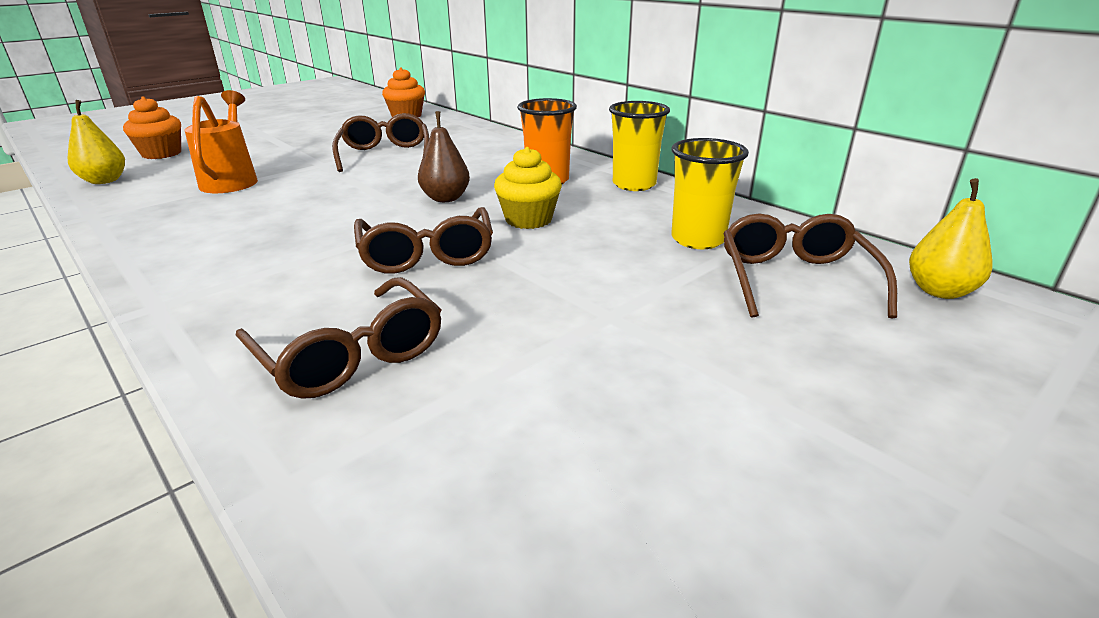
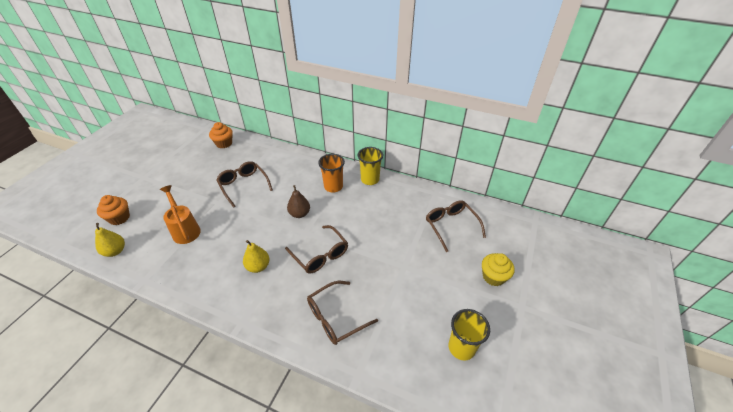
camera: 25 degrees left, 15 degrees up
brown glasses [235,277,441,399] -> brown glasses turned 120 degrees clockwise [307,281,378,345]
yellow cupcake [494,147,562,229] -> yellow cupcake moved to [482,253,515,286]
yellow cup [671,138,749,249] -> yellow cup moved to [448,309,490,360]
yellow pear [909,178,993,299] -> yellow pear moved to [243,240,269,273]

